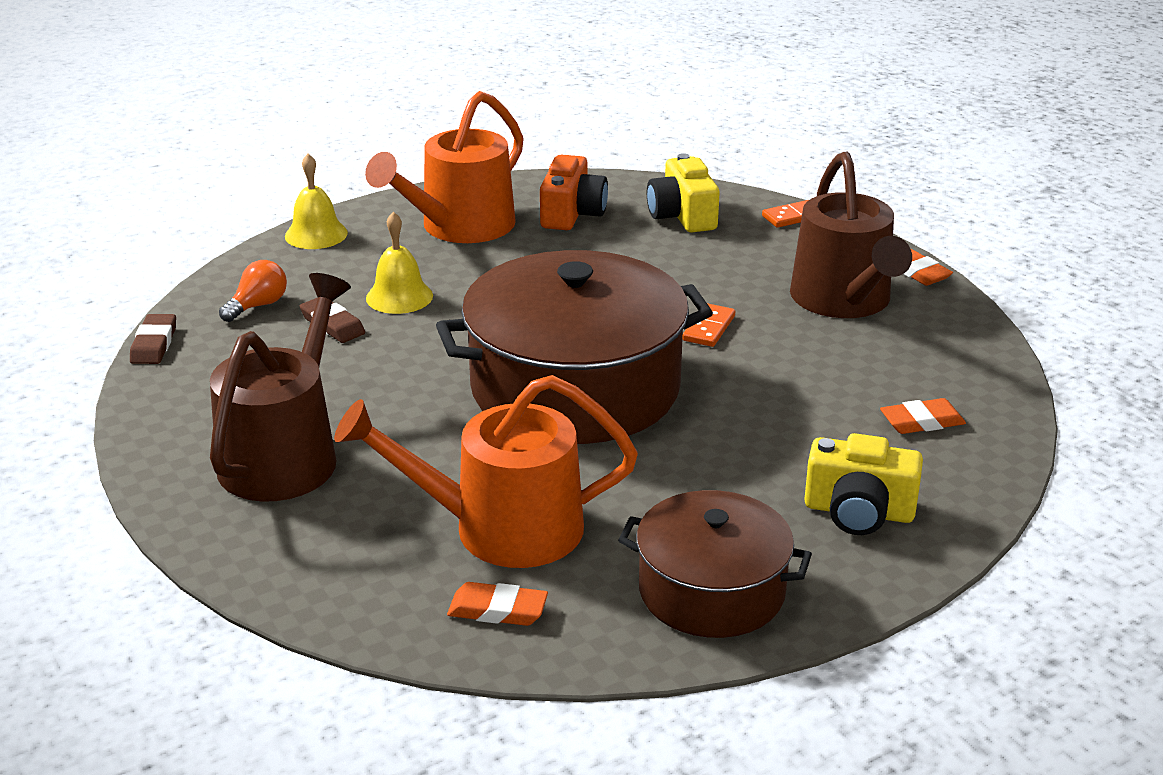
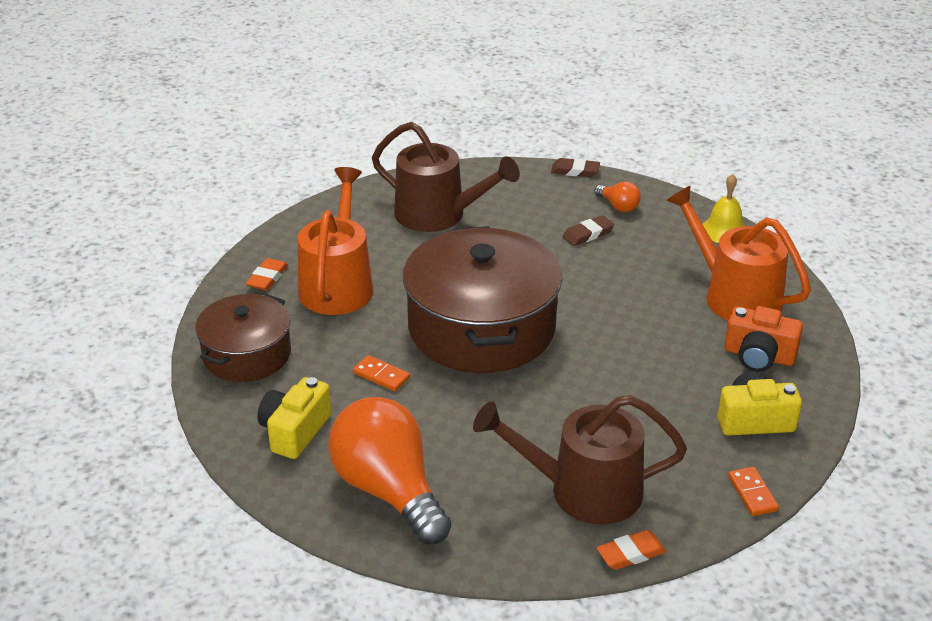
camera: 100 degrees right, 5 degrees up
yellow bell [366,212,433,314] -> none
orange domino [682,303,735,347] -> orange domino moved to [353,355,410,391]
orange eraser [880,398,966,434] -> orange light bulb [328,397,451,544]

